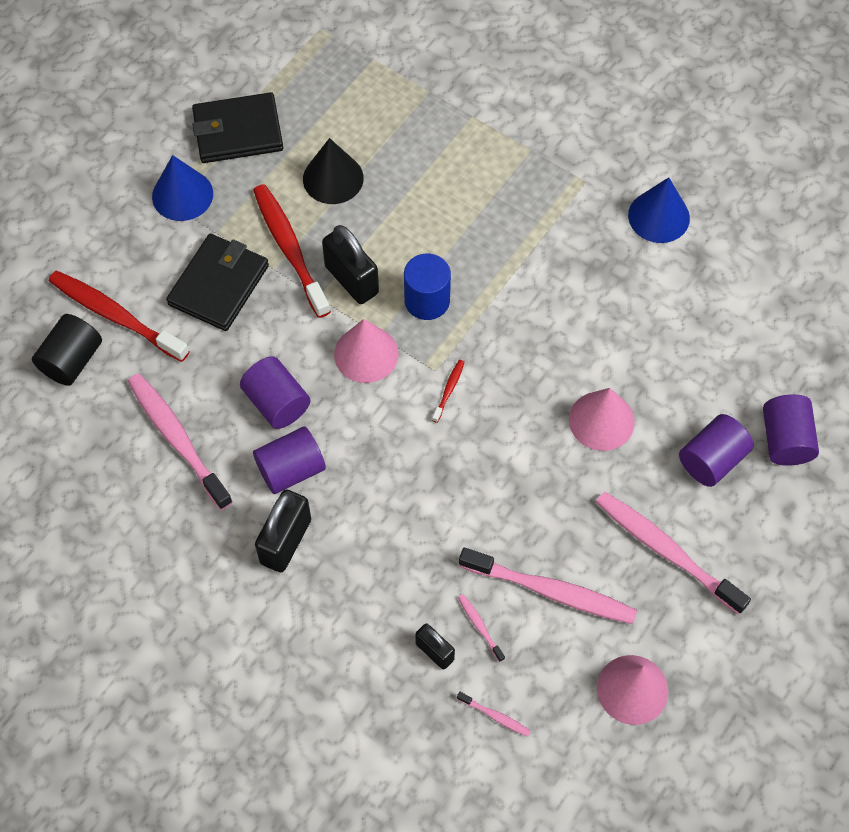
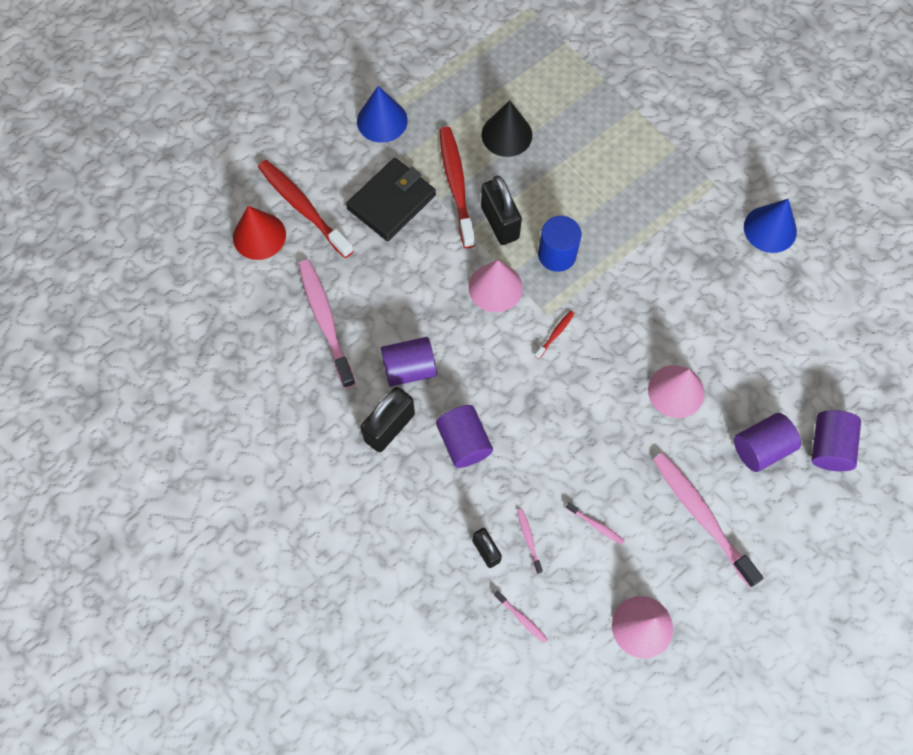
camera: 15 degrees right, 5 degrees up
black cylinder [32,314,102,386] -> red cone [233,206,286,260]
black wallet [192,92,283,163] -> none
purple cylinder [240,356,310,429] -> purple cylinder moved to [436,405,493,468]
pink toothbrush [459,548,637,624] -> pink toothbrush [566,503,625,545], size x0.43

